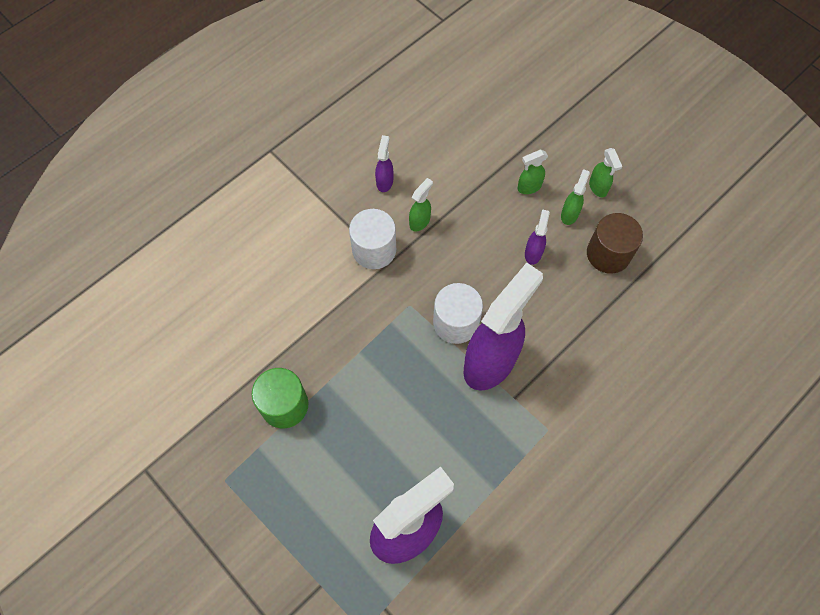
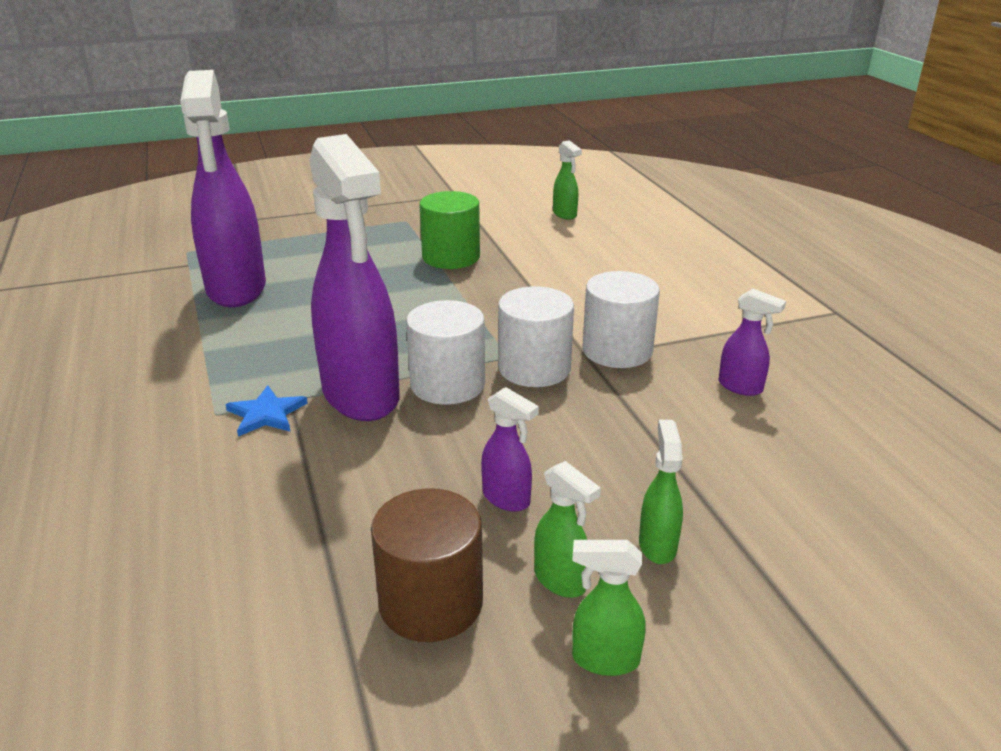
camera: 115 degrees right, 35 degrees down
green spray bottle [409,178,433,232] -> green spray bottle moved to [553,140,582,220]
none -> blue star [225,385,308,436]
none -> white cylinder [498,286,574,387]

